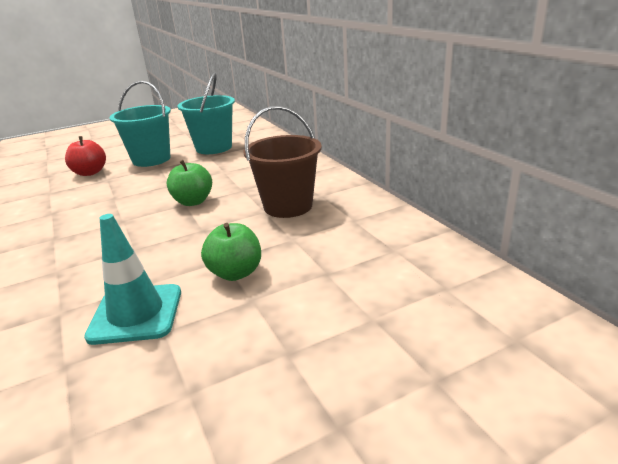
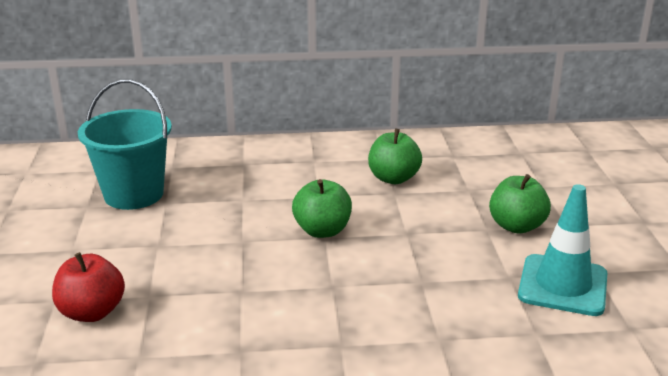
camera: 70 degrees left, 0 degrees up
turquoise bucket [109,81,171,167] -> none
brown bucket [243,106,322,218] -> green apple [368,129,422,184]

